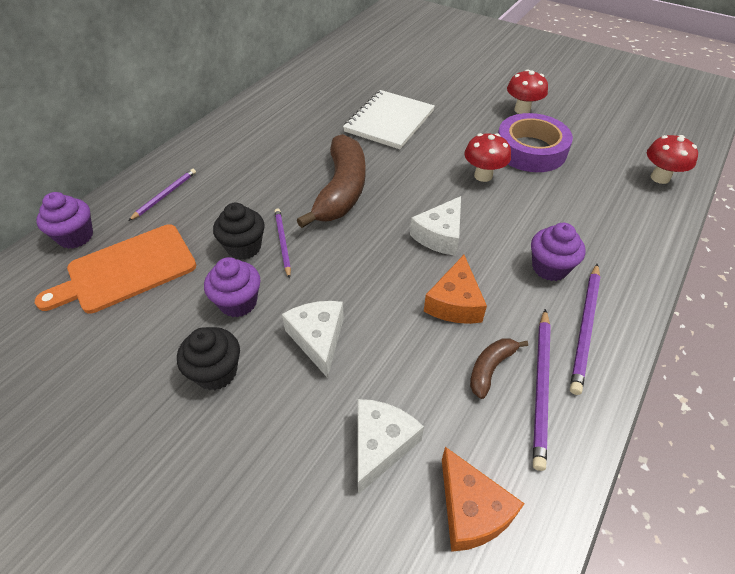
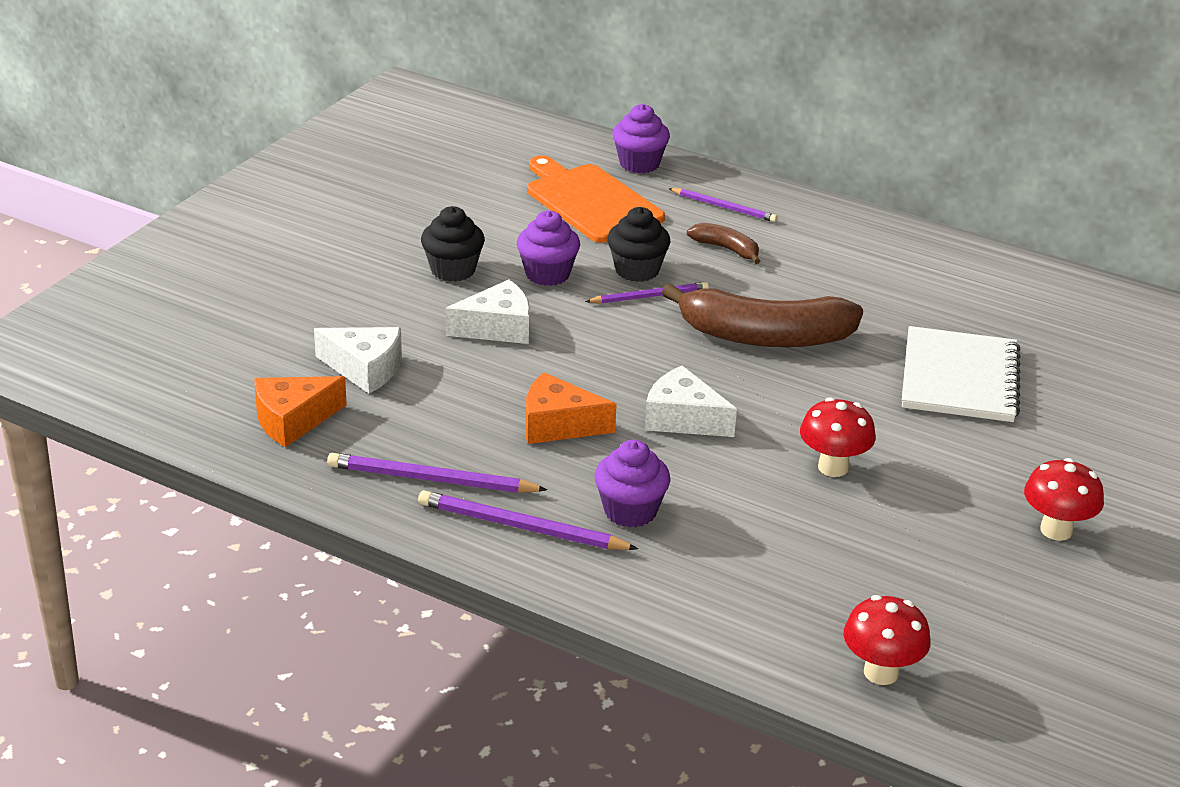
camera: 85 degrees right, 15 degrees down
white notebook [343,90,435,149] -> white notebook turned 75 degrees clockwise [902,326,1020,422]
brown banana [470,338,528,399] -> brown banana moved to [687,223,760,264]
purple tape [498,113,573,172] -> none

